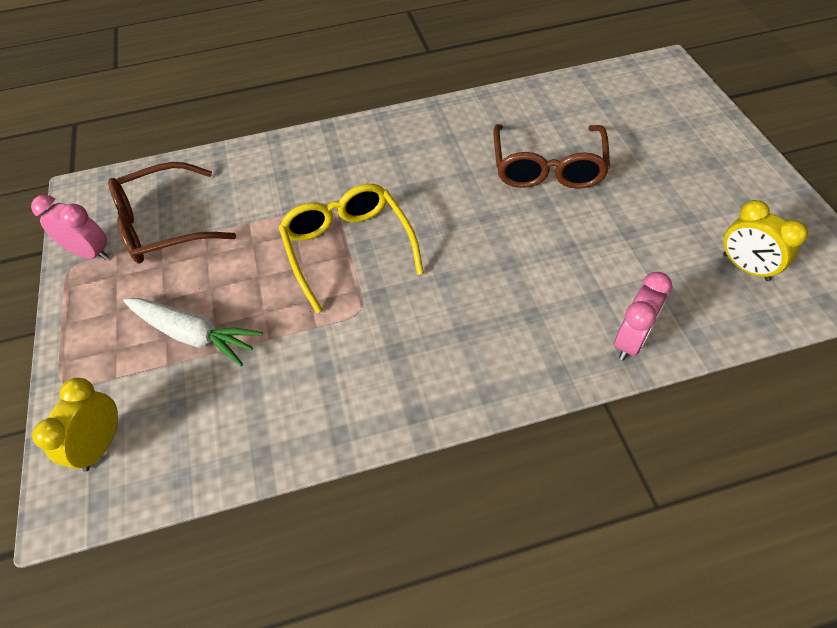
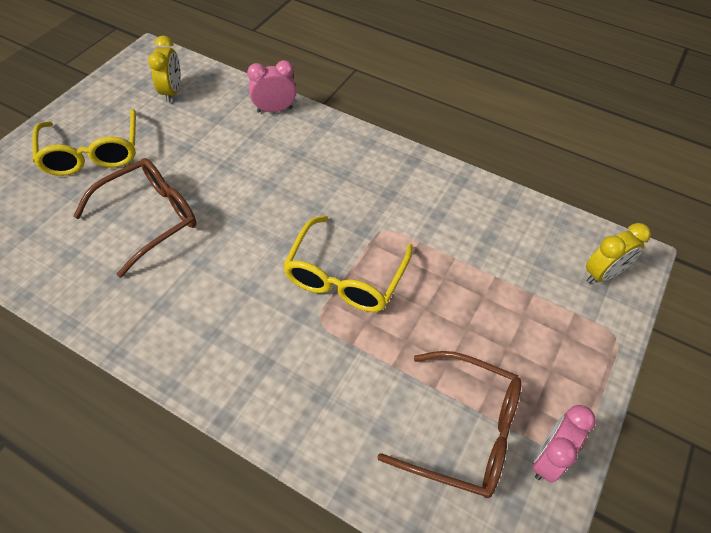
camera: 140 degrees left, 0 degrees up
pink clock [31,195,109,260] -> pink clock turned 60 degrees clockwise [532,405,596,483]
white carrot [123,298,263,366] -> none
none -> yellow glasses [32,109,136,176]

